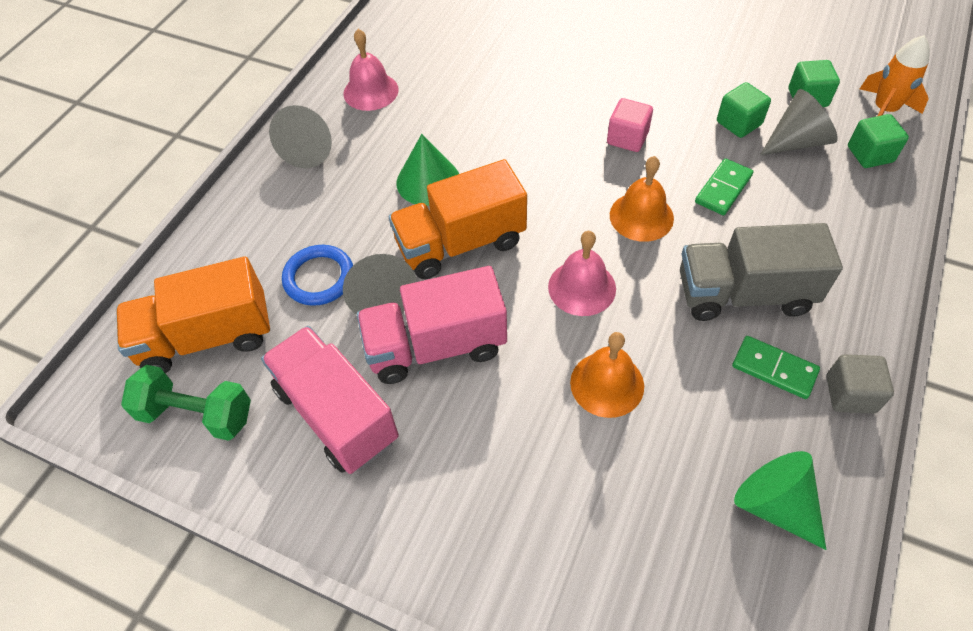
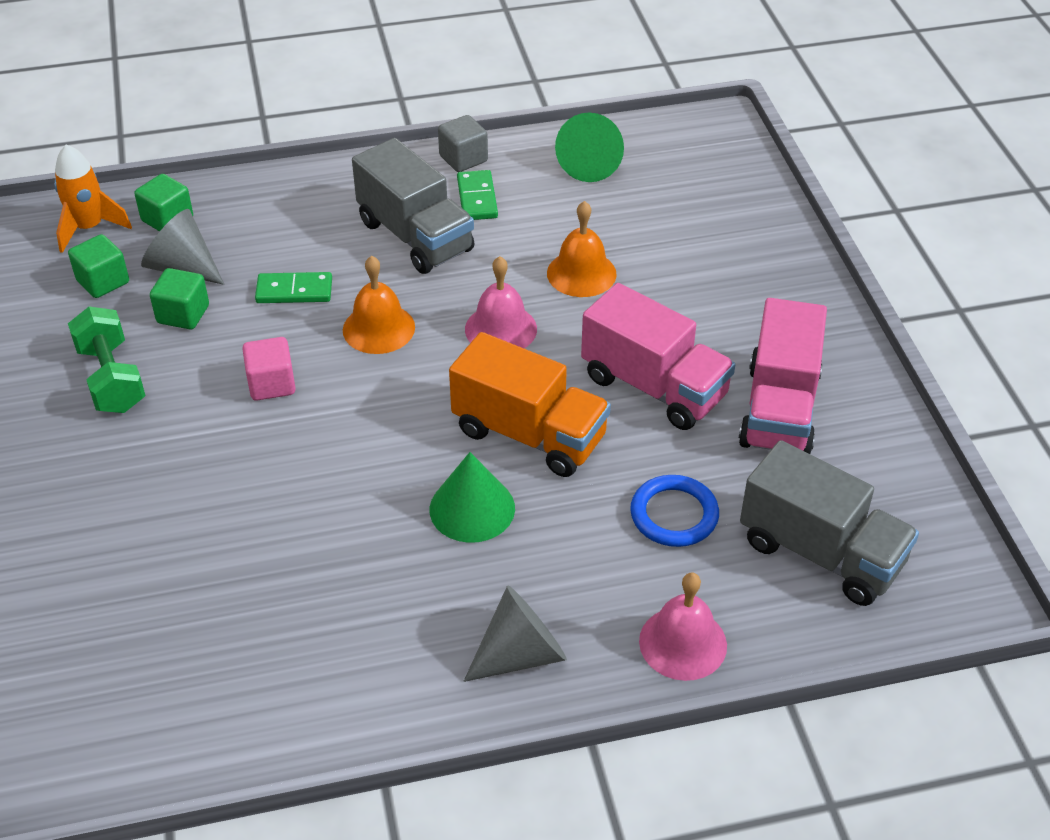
camera: 130 degrees left, 10 degrees down
orange truck [116,257,270,373] -> grey truck [740,440,919,606]
green dumbbell [121,365,251,441] -> green dumbbell moved to [68,306,146,413]
grey cone [343,254,417,315] -> none
pink bell [344,29,399,111] -> pink bell moved to [639,573,727,681]

